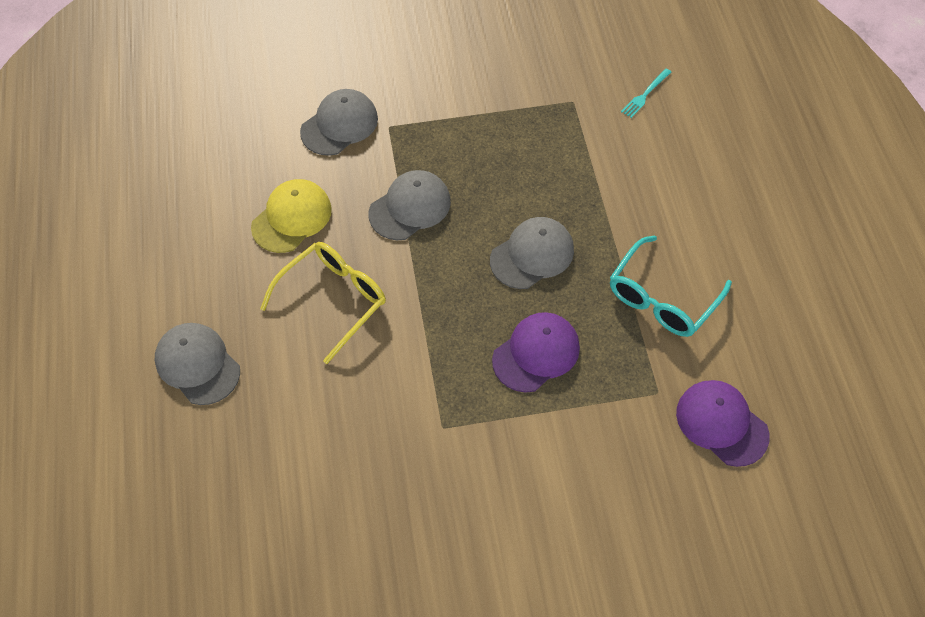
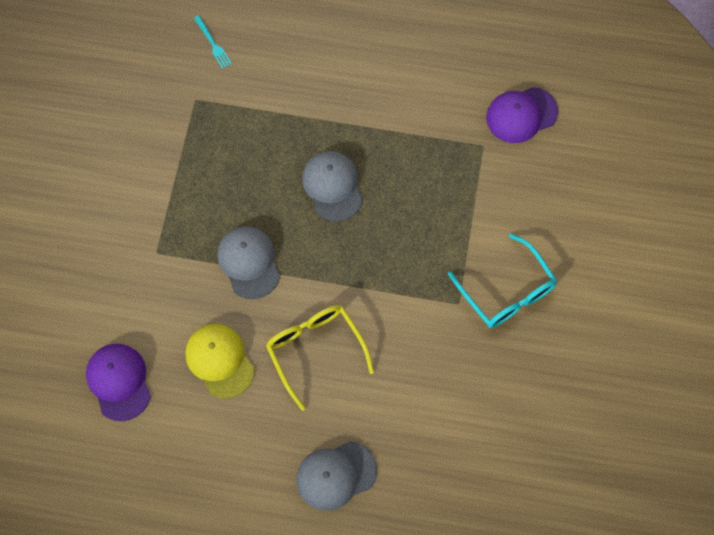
camera: 70 degrees left, 10 degrees up
grey cap [300,89,378,156] -> none
purple cap [492,312,580,392] -> purple cap moved to [86,344,151,421]
turquoise glasses [610,235,732,337] -> turquoise glasses moved to [448,234,557,328]

